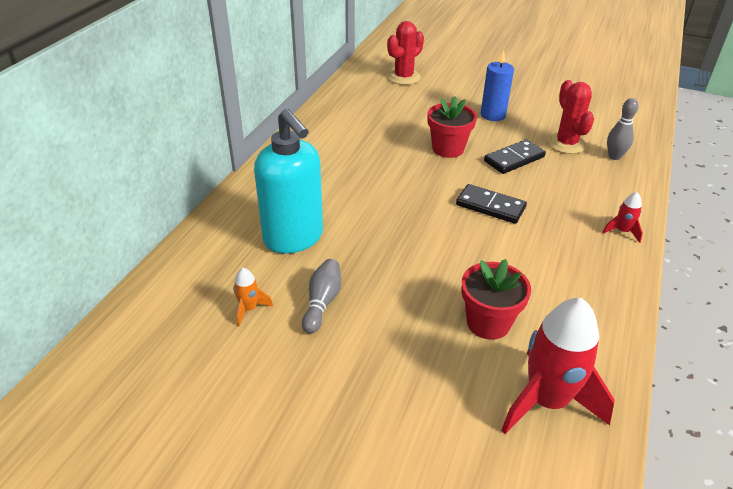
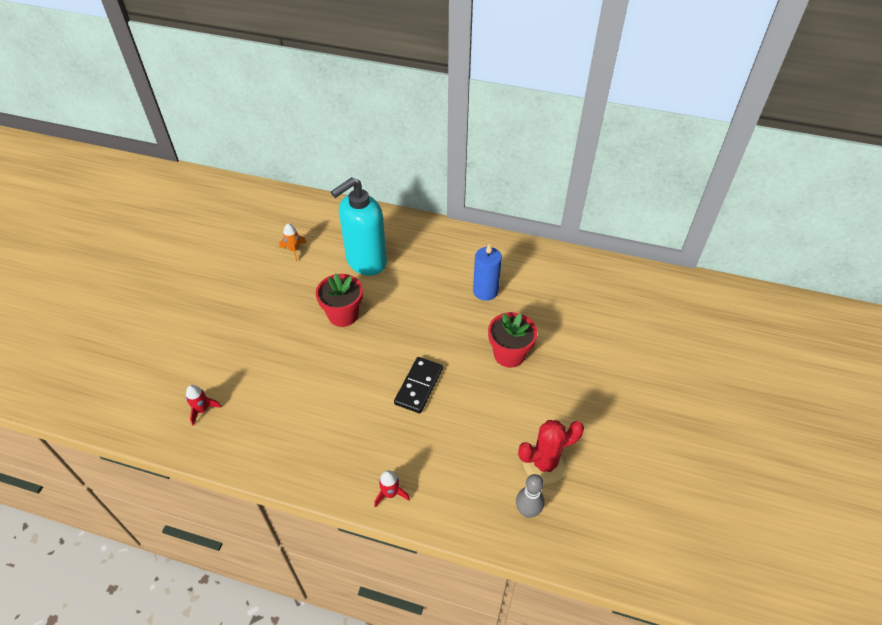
camera: 85 degrees right, 10 degrees up
grey bowling pin [302,259,341,334] -> none
red cactus [387,21,424,85] -> none
red flower pot [461,259,531,340] -> red flower pot moved to [316,273,363,327]
blue candle [481,50,514,121] -> blue candle moved to [473,243,502,301]
black domino [484,139,546,174] -> none
red rocket [501,298,615,434] -> red rocket [186,385,222,426], size x0.44

